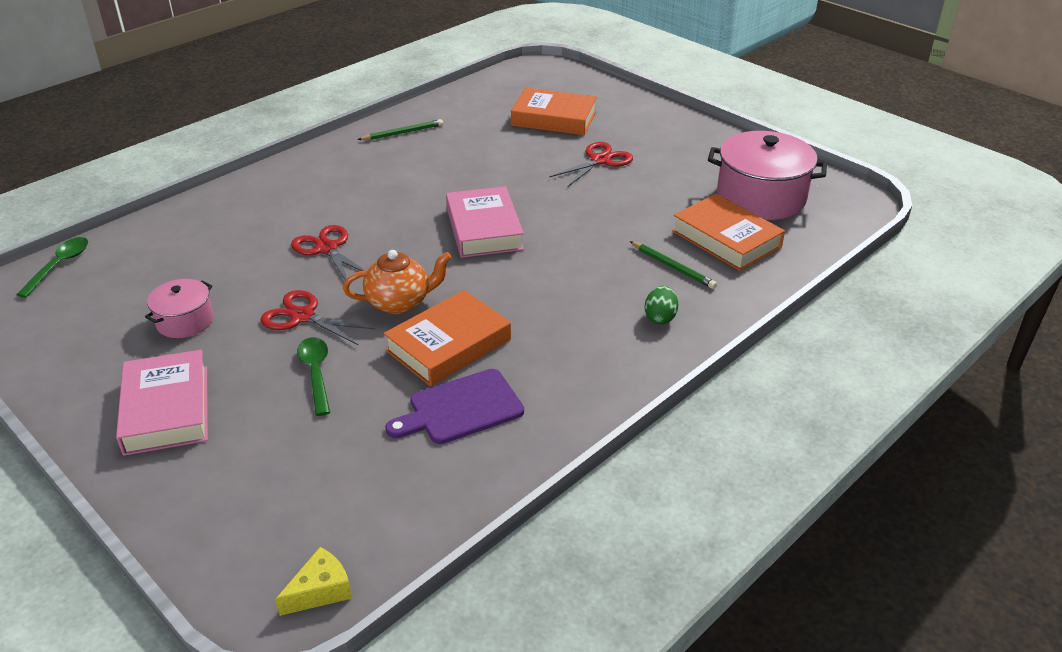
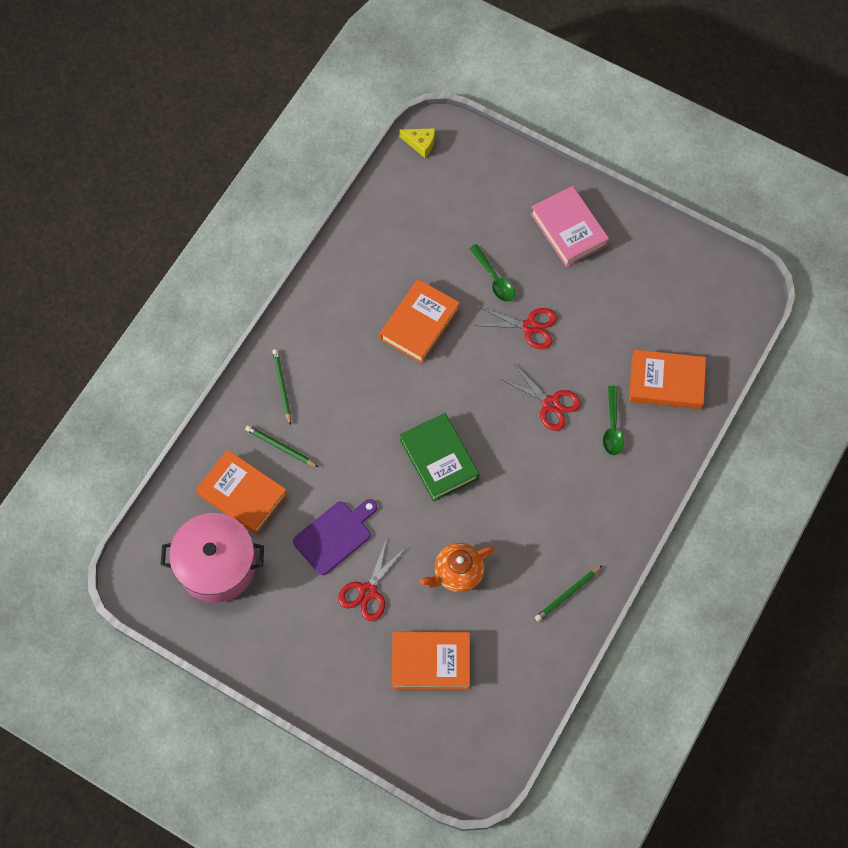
camera: 165 degrees right, 30 degrees up
green spoon [16,237,88,298] -> green spoon moved to [603,386,624,455]
pink pot [145,279,213,338] -> none
yellow cheese [275,547,352,616] -> yellow cheese turned 105 degrees counterclockwise [399,128,435,158]
orange teapot [343,250,452,314] -> orange teapot moved to [420,543,495,592]
purple cutting board [385,369,524,444] -> purple cutting board moved to [293,499,377,575]
pink book [446,186,524,258] -> green book [400,413,479,502]
green egg [645,286,678,324] -> green pencil [272,349,291,426]
none -> orange book [629,350,706,409]

